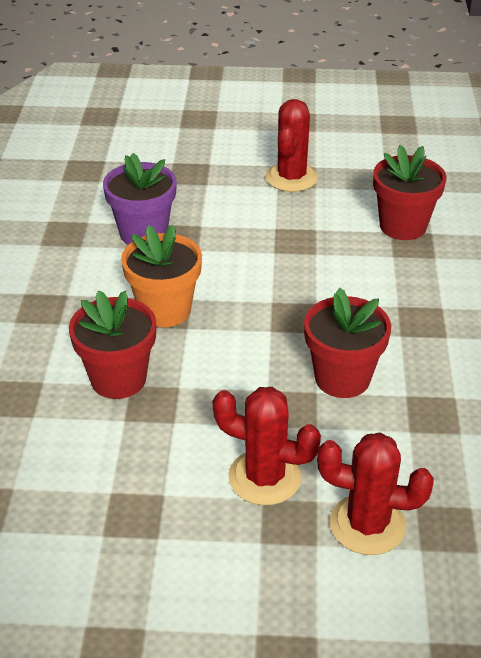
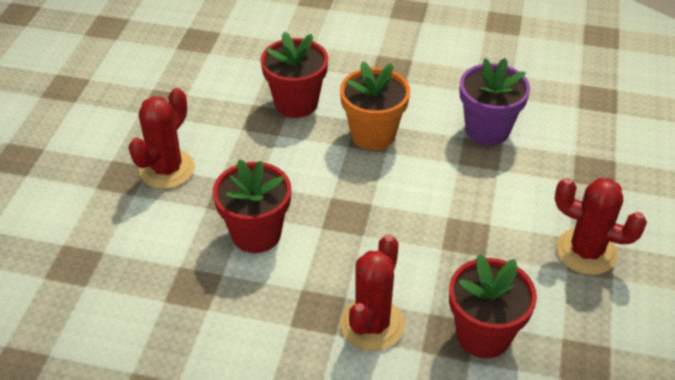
camera: 100 degrees right, 5 degrees up
red cactus [317,432,434,555] -> red cactus moved to [340,235,405,351]

